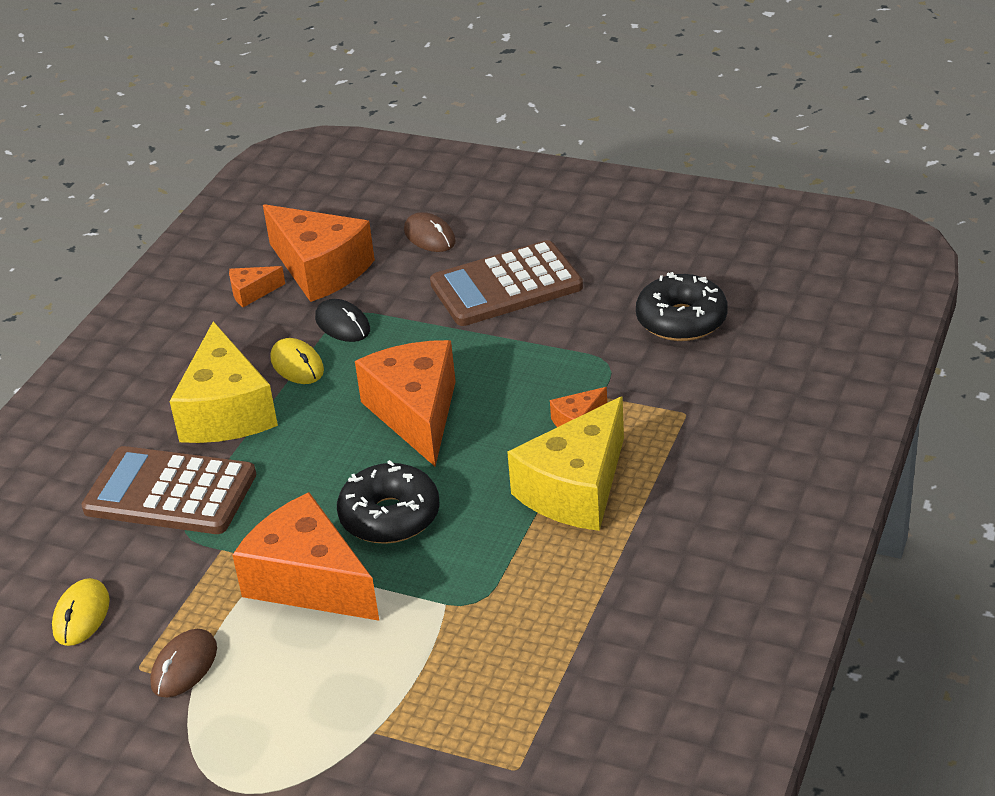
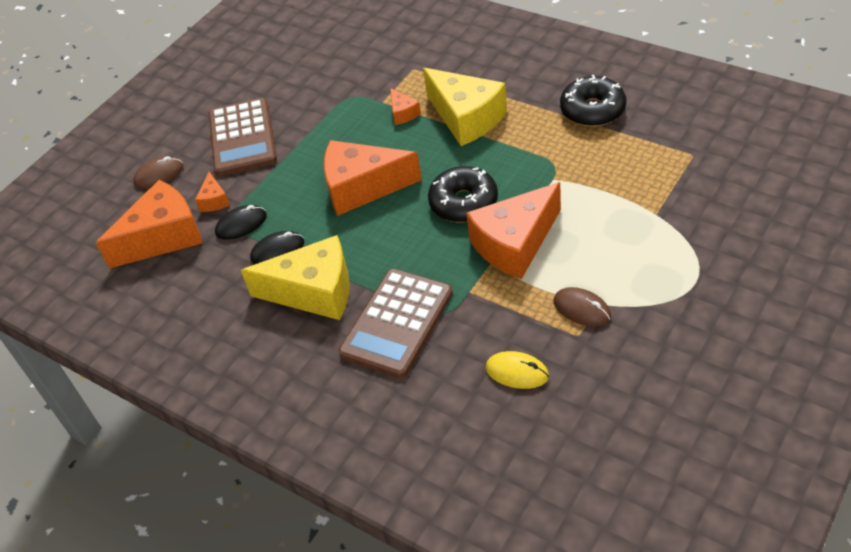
camera: 75 degrees left, 10 degrees up
orange cheese [229,266,285,307] -> orange cheese moved to [195,172,230,212]
yellow mouse [270,338,324,384] -> black mouse [250,231,304,264]
black donut [636,272,728,341] -> black donut moved to [560,75,627,127]

